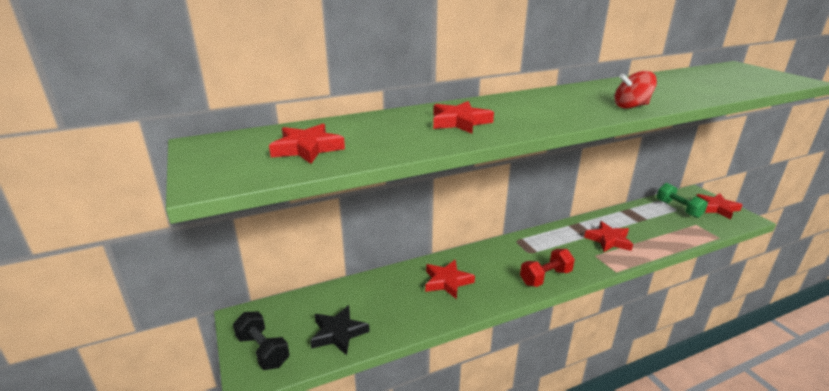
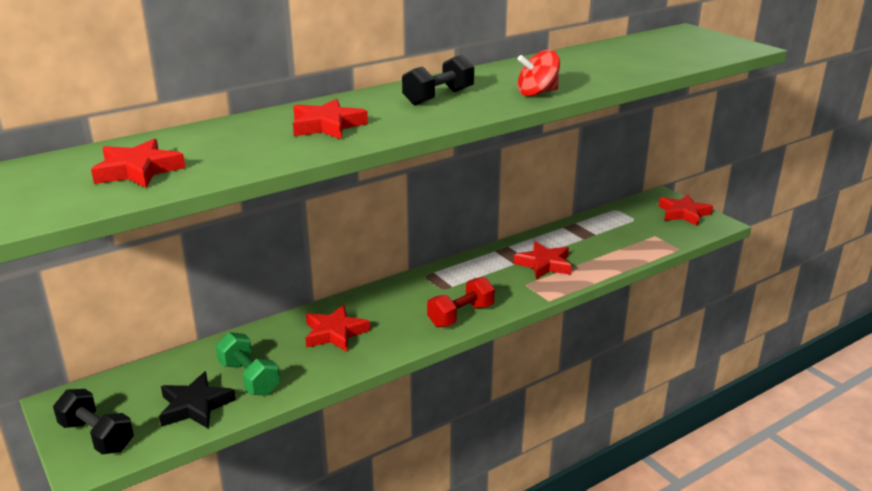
camera: 10 degrees left, 0 degrees up
green dumbbell [656,183,708,218] -> green dumbbell moved to [216,332,280,396]
none -> black dumbbell [402,55,474,106]

